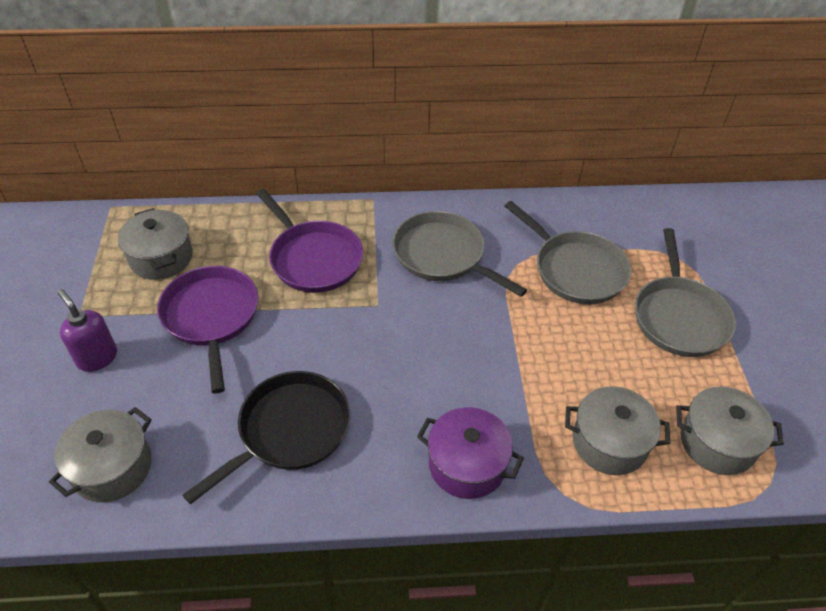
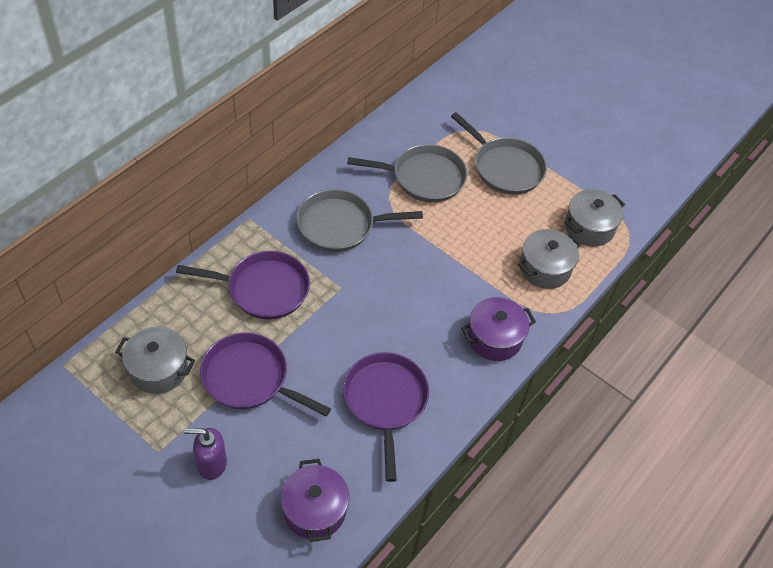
camera: 50 degrees left, 5 degrees up
grey pot [49,407,152,502] -> purple pot [280,459,349,542]
black pan [183,371,350,504] -> purple pan [343,352,429,482]

